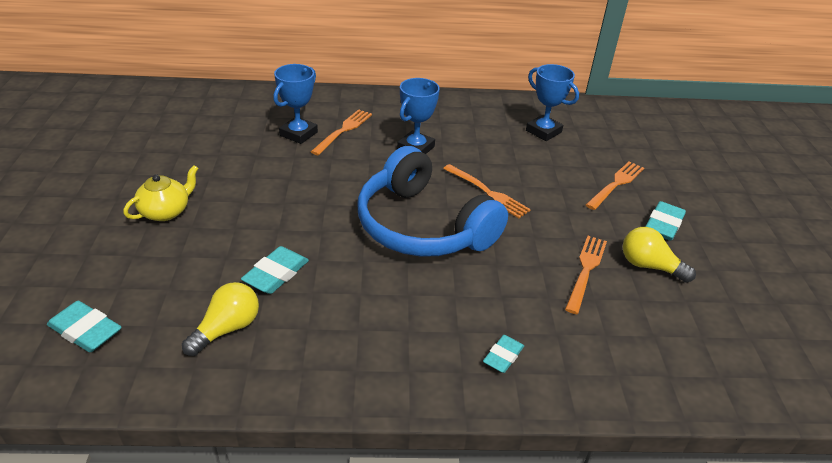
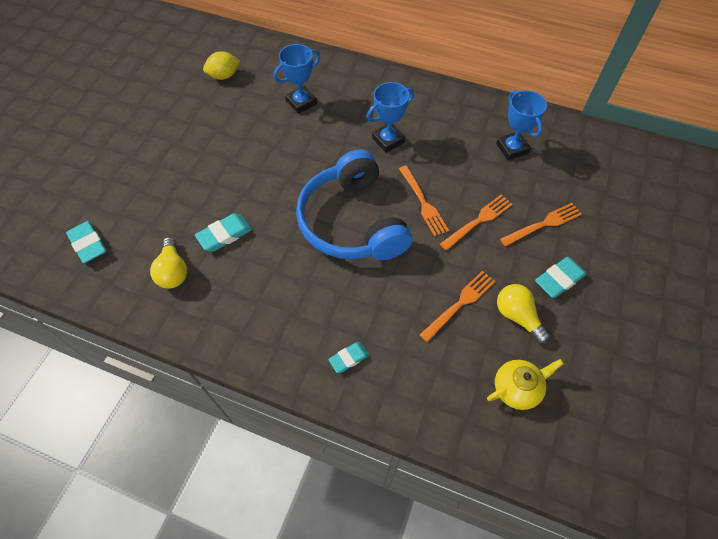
camera: 25 degrees right, 20 degrees up
yellow teapot [123,165,199,221] -> yellow teapot moved to [487,359,564,410]
yellow light bulb [182,282,259,356] -> yellow light bulb turned 105 degrees clockwise [150,237,187,289]
orange fork [311,109,372,155] -> orange fork moved to [440,195,513,251]
none -> yellow lemon [203,51,240,80]

